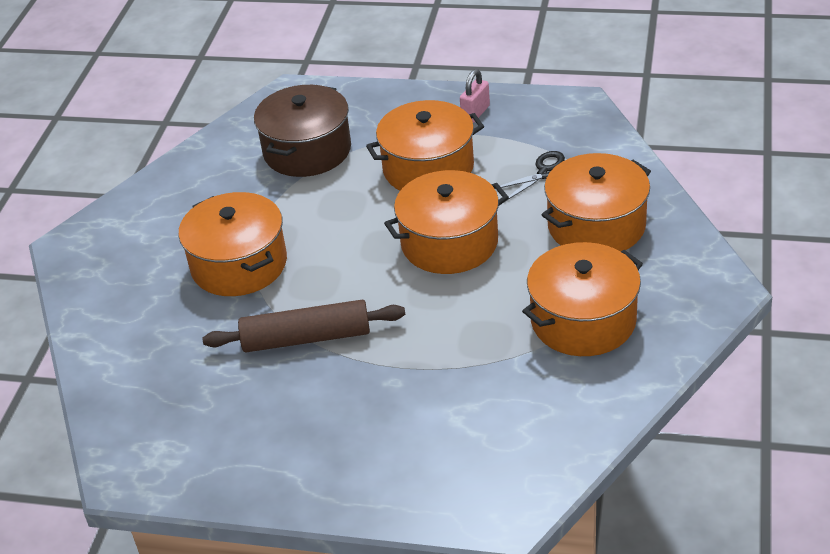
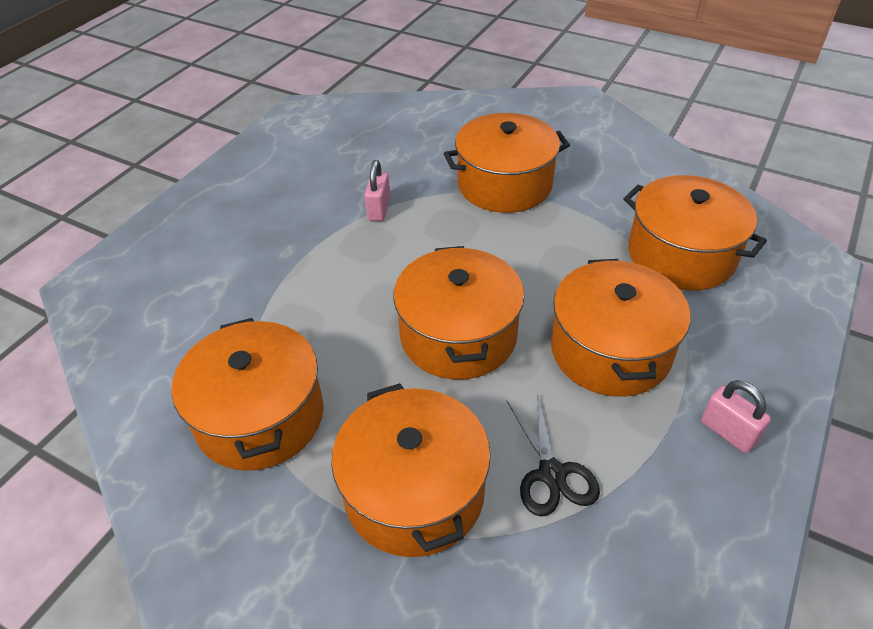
camera: 105 degrees right, 5 degrees up
brown rolling pin [202,300,405,352] -> pink padlock [365,160,390,221]
brown pot [254,85,351,177] -> orange pot [623,175,767,291]

